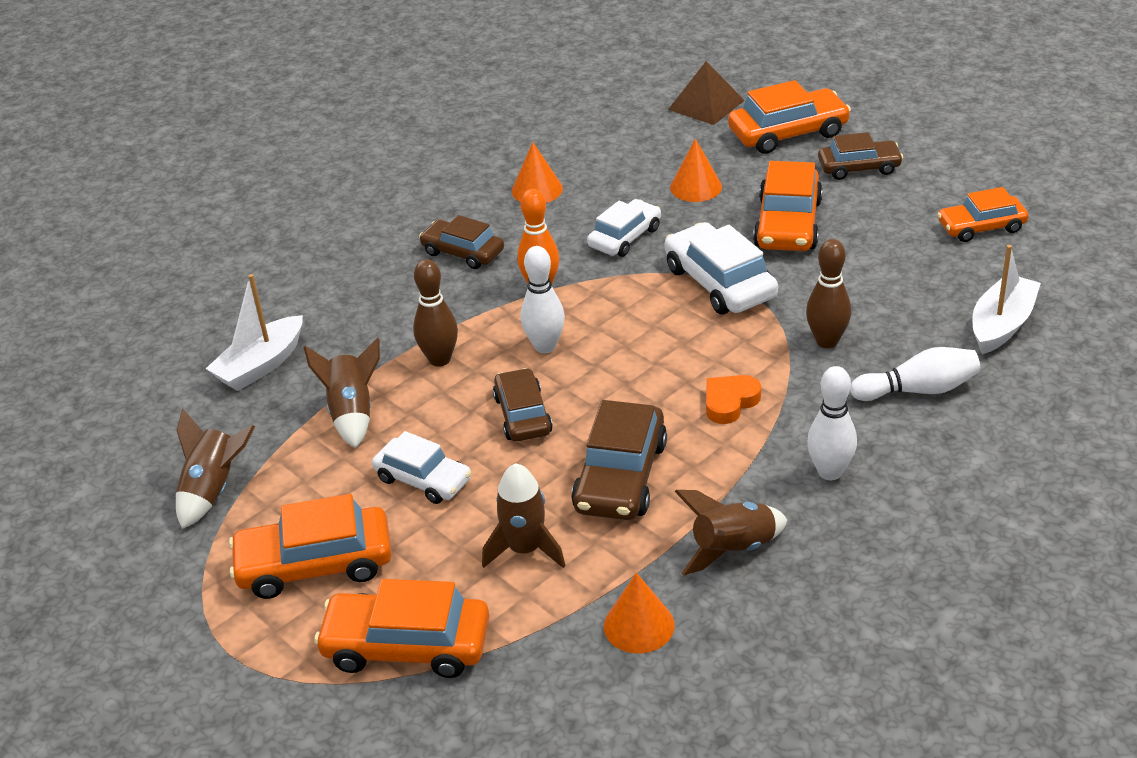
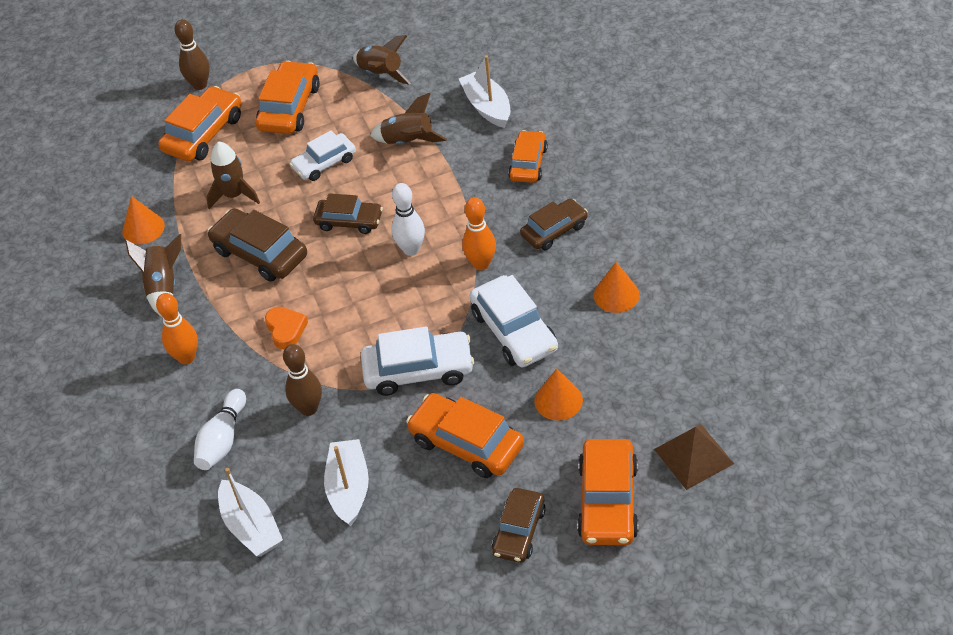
camera: 115 degrees right, 10 degrees up
brown bowling pin [413,259,458,367] -> brown bowling pin moved to [175,19,210,90]
white car [587,199,661,257] -> white car [470,275,558,368], size x1.50
white bowling pin [807,366,857,480] -> orange bowling pin [156,293,198,364]
orange car [937,187,1029,242] -> orange car moved to [508,130,548,183]
none -> white boat [324,439,369,526]

